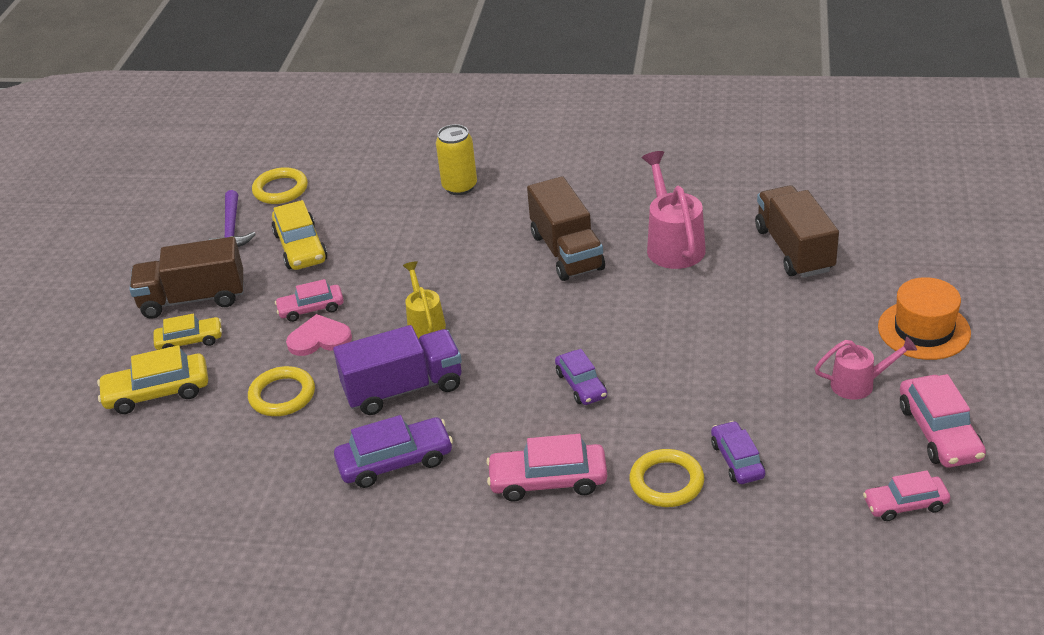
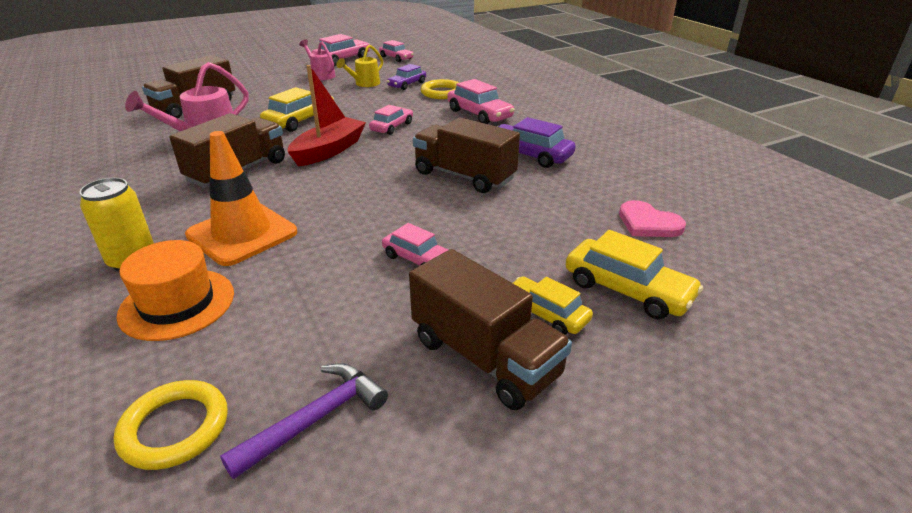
camera: 130 degrees left, 5 degrees down
yellow ring [248,366,315,416] -> none
yellow car [271,200,328,270] -> yellow car moved to [260,87,334,132]
pink heart [286,314,352,356] -> pink heart moved to [619,200,686,237]
purple truck [333,325,462,415] -> brown truck [413,117,520,193]
yellow watering can [403,261,446,339] -> yellow watering can moved to [336,45,383,87]
purple car [555,349,607,405] -> pink car [369,105,413,135]
orange hat [878,277,971,360] -> orange hat moved to [116,240,234,341]
none -> orange traffic cone [185,131,297,266]
none -> red boat [287,65,366,166]

